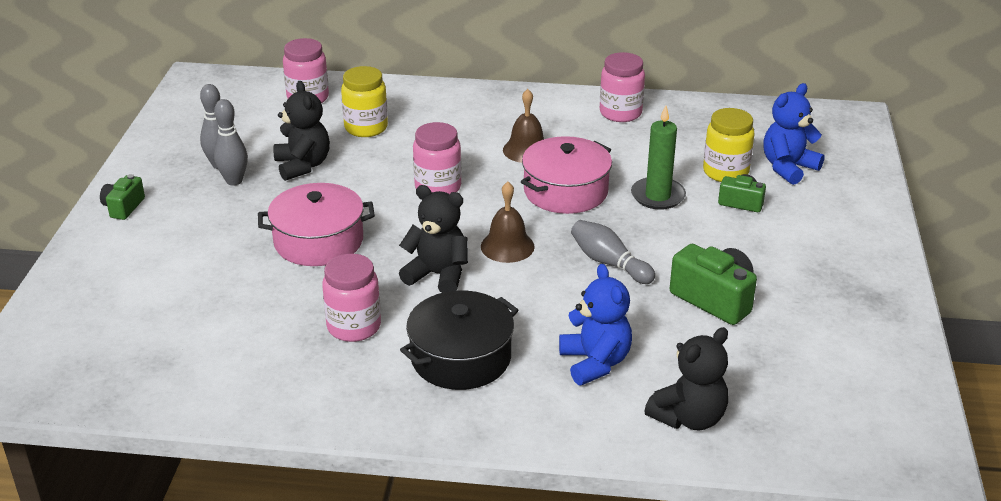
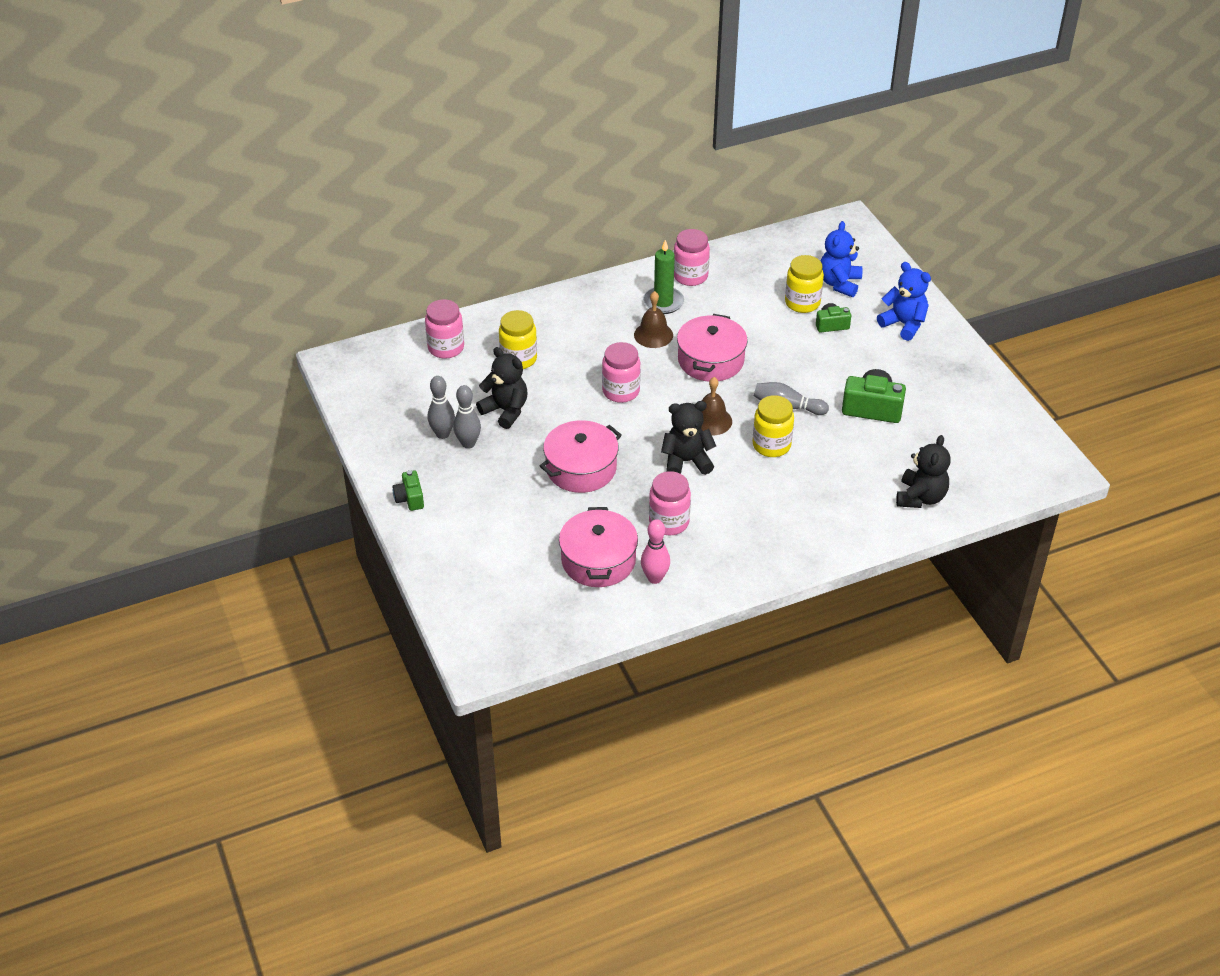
camera: 30 degrees left, 10 degrees up
black pot [400,291,518,390] -> none
blue teddy bear [559,264,632,385] -> blue teddy bear moved to [877,262,931,341]
green candle [631,105,686,210] -> green candle moved to [643,240,684,314]
none -> pink pot [559,507,638,587]
none -> pink bowling pin [641,519,670,584]
none -> yellow jar [753,395,794,457]

